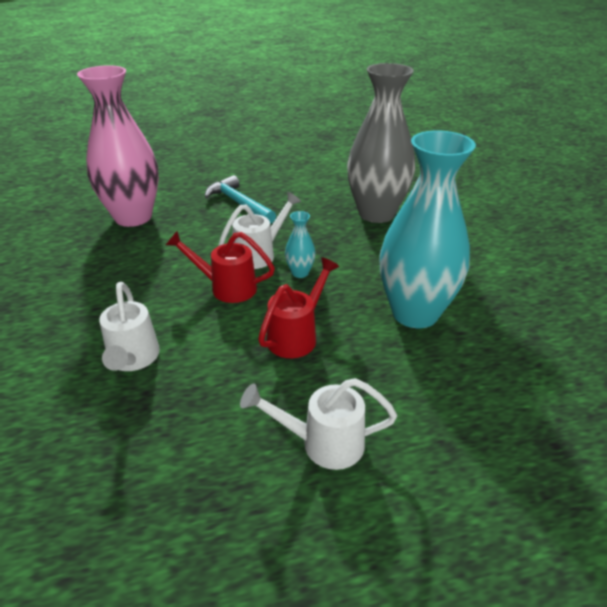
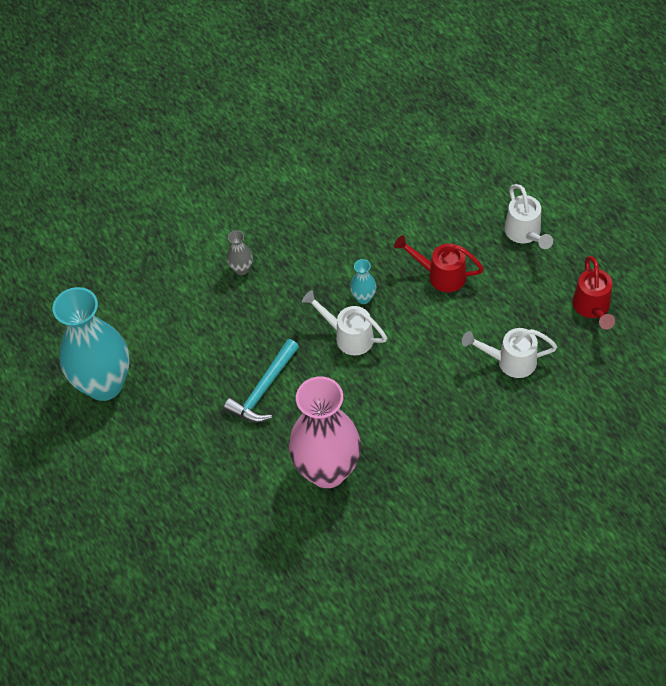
camera: 105 degrees left, 20 degrees up
white watering can [99,282,160,371] -> white watering can turned 150 degrees counterclockwise [462,328,557,378]
red watering can [166,231,275,303] -> red watering can moved to [572,256,615,329]
grey vase [347,63,415,223] -> grey vase [227,230,253,275], size x0.40
turquoise vase [379,131,476,328] -> turquoise vase moved to [53,287,130,401]

